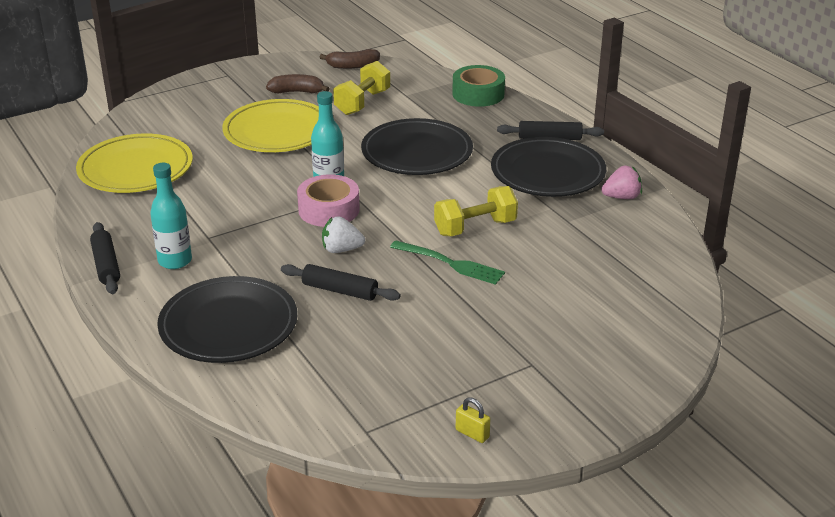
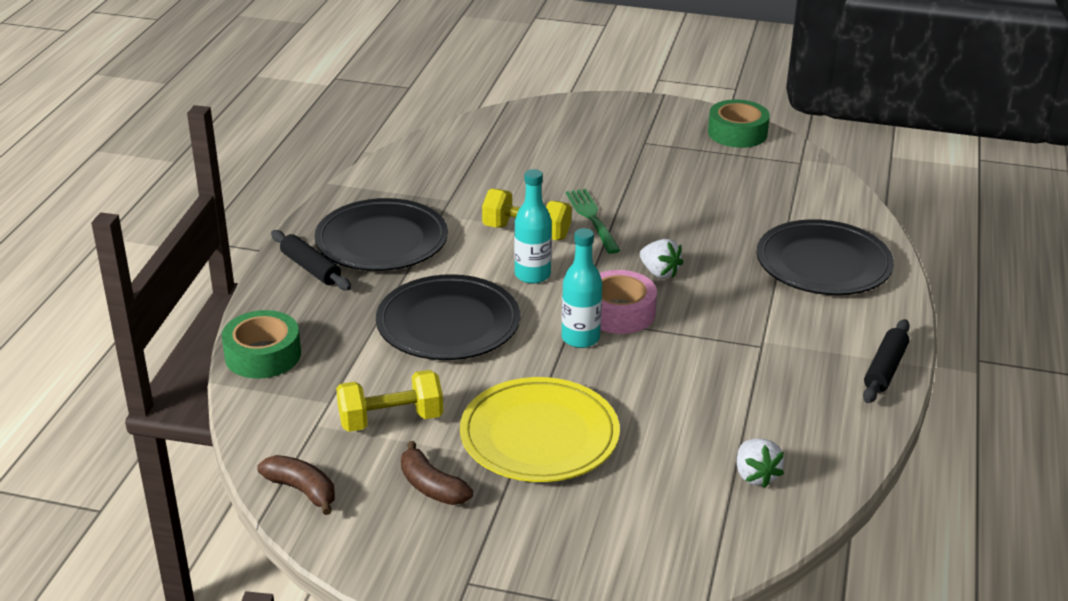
camera: 135 degrees left, 0 degrees up
yellow plate [76,133,193,193] -> white strawberry [737,439,784,488]
turquoise bottle [150,163,192,269] -> turquoise bottle moved to [514,169,552,284]
black rolling pin [281,264,401,301] -> none
yellow padlock [456,397,490,443] -> green tape [708,99,770,148]
pink strawberry [601,166,642,199] -> none

